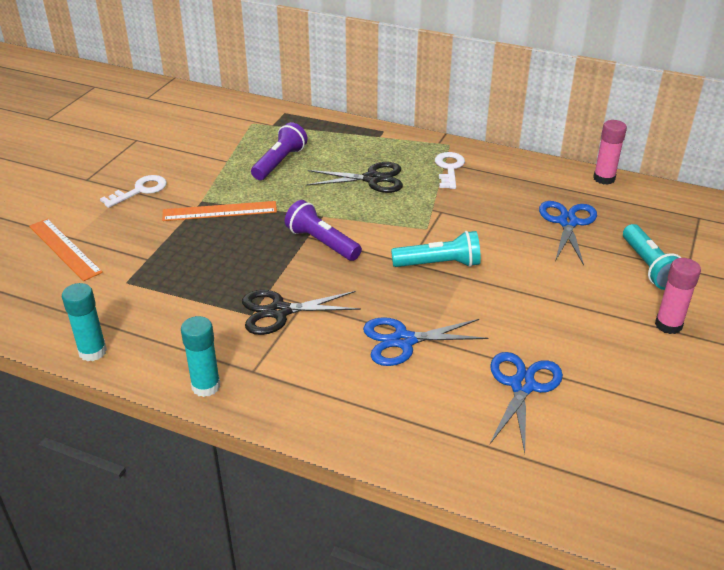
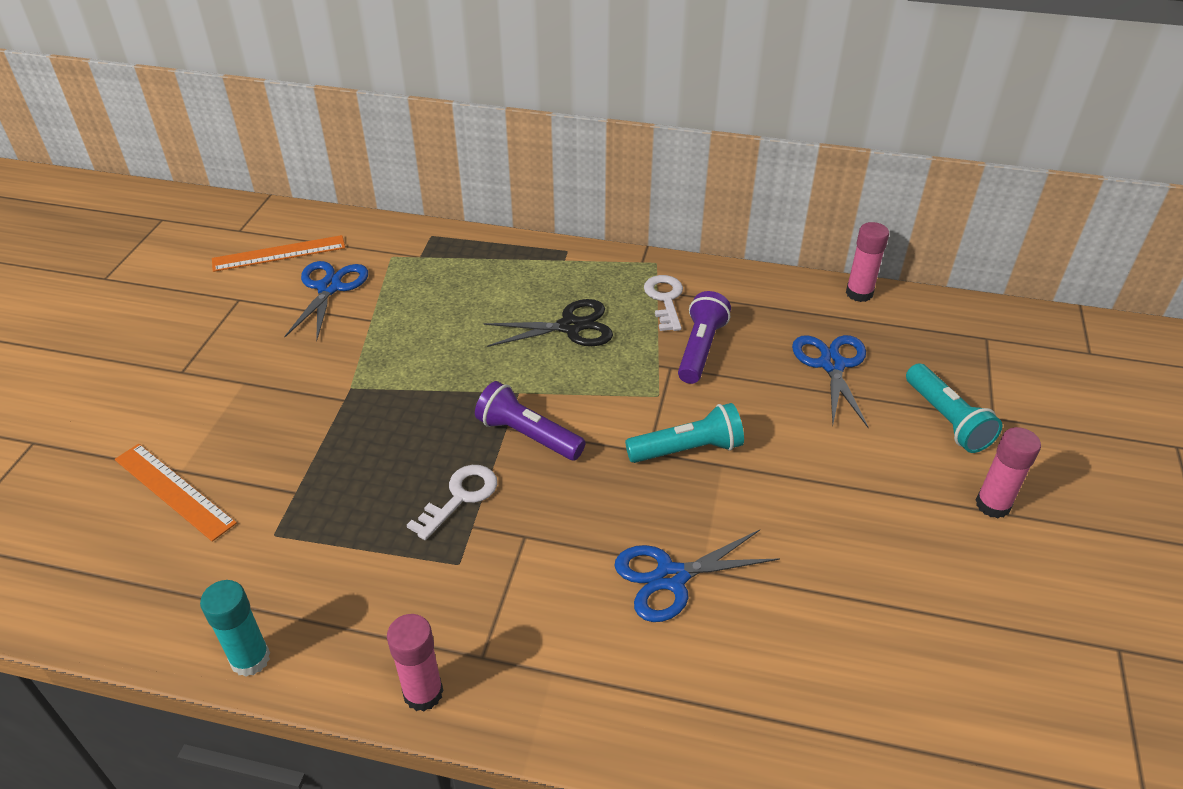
camera: 10 degrees left, 5 degrees up
white key [100,175,167,208] -> white key moved to [407,465,497,540]
orange ruler [162,201,277,221] -> orange ruler moved to [212,235,345,272]
turquoise glue stick [181,316,221,397] -> pink glue stick [387,614,443,711]
black scissors [242,290,361,335] -> none
purple flashlight [251,122,308,180] -> purple flashlight moved to [678,291,731,384]
blue scissors [490,352,563,453] -> blue scissors moved to [285,261,368,341]

